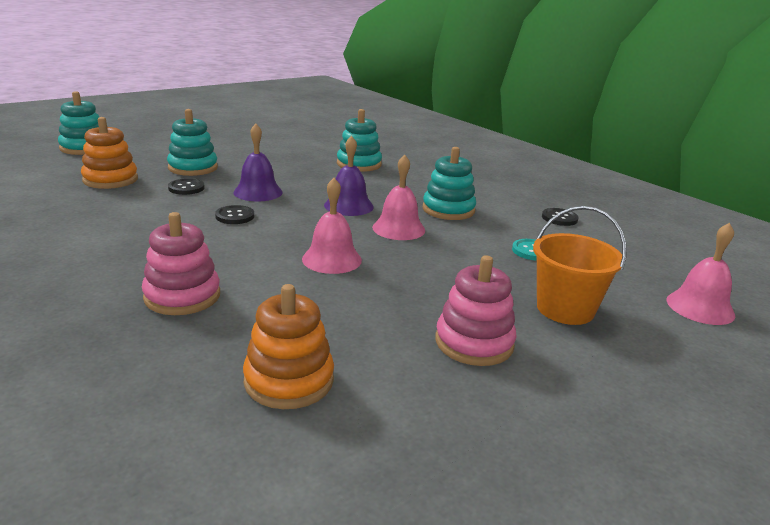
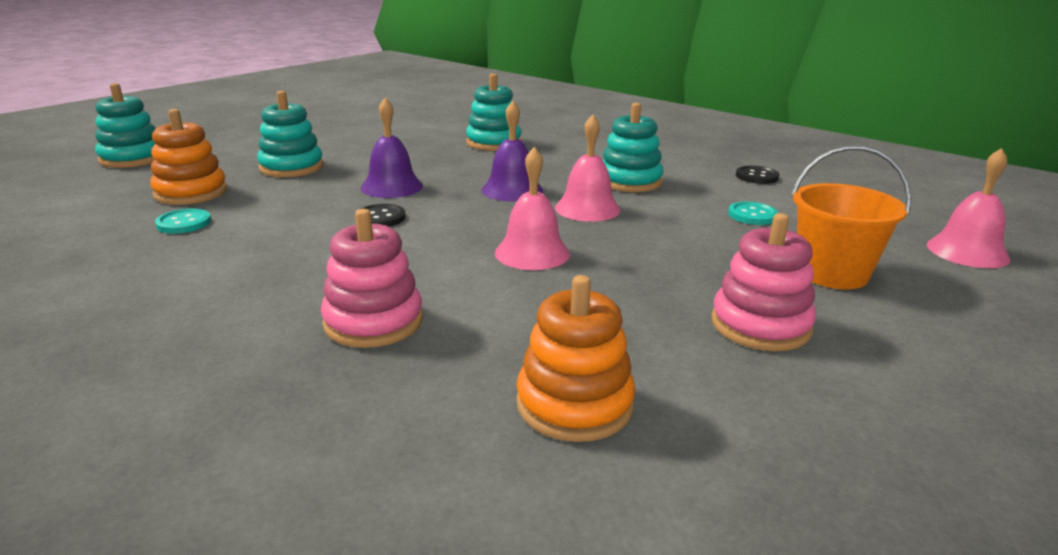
camera: 10 degrees left, 0 degrees up
black button [168,178,205,195] -> none
none -> turquoise button [155,208,211,234]

